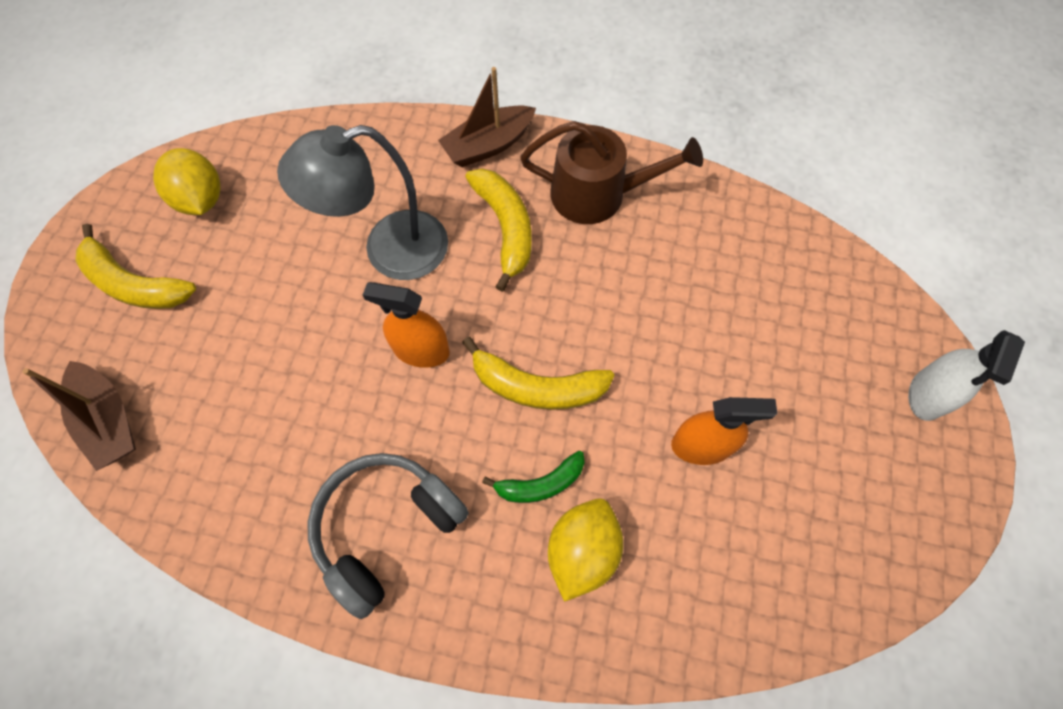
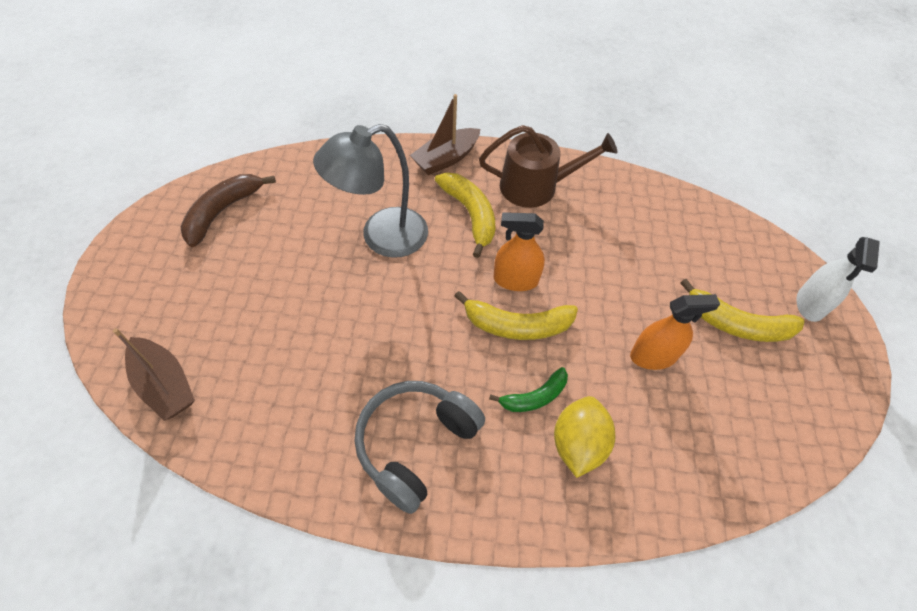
camera: 10 degrees left, 10 degrees down
yellow banana [75,224,196,309] -> yellow banana moved to [681,279,804,342]
yellow lemon [153,148,221,215] -> brown banana [181,174,276,247]
orange spray bottle [363,282,450,368] -> orange spray bottle moved to [494,212,545,291]

